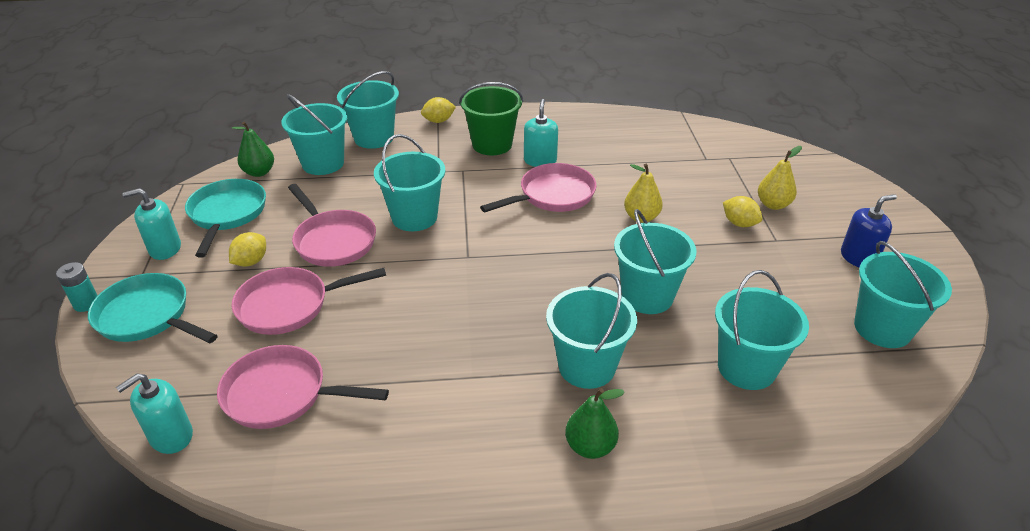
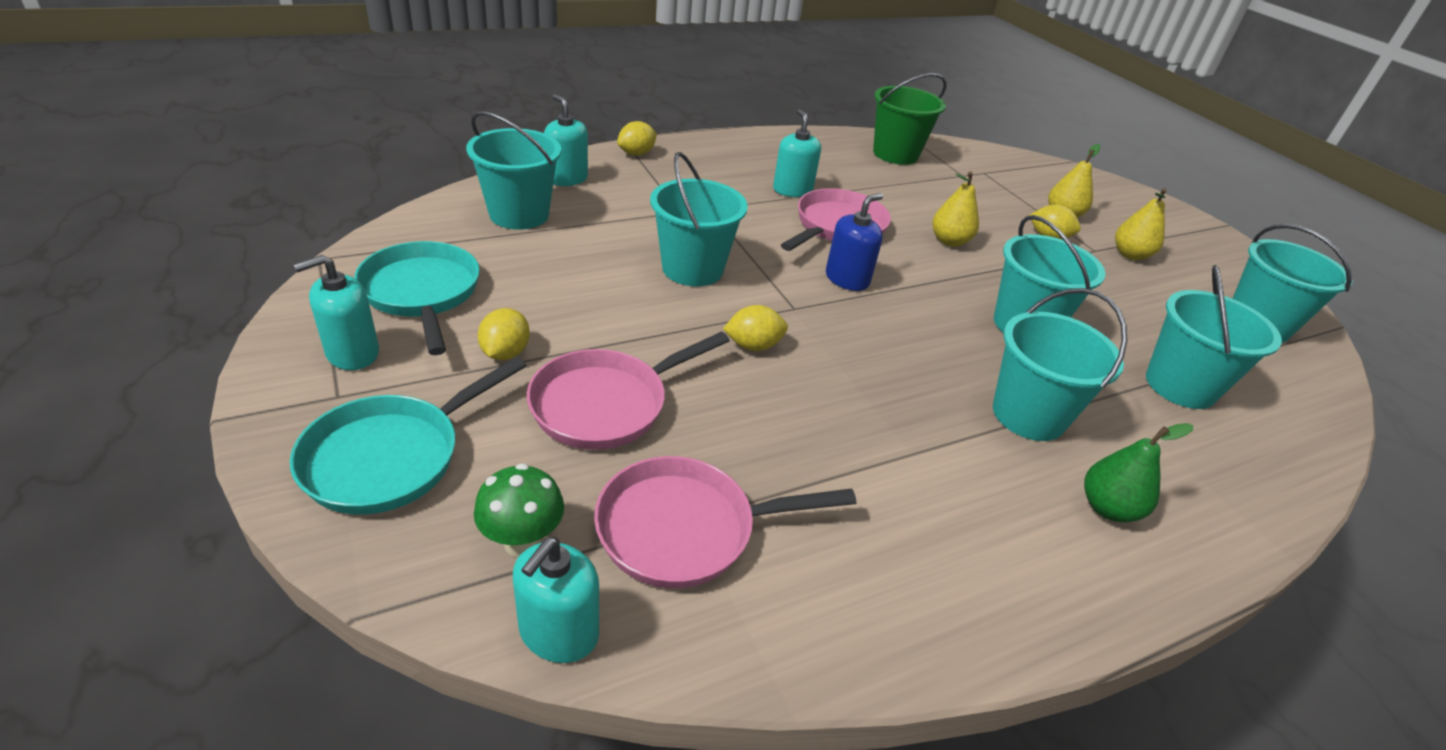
camera: 25 degrees left, 0 degrees up
turquoise battery [56,262,98,312] -> none
turquoise pan [88,273,218,343] -> turquoise pan turned 60 degrees counterclockwise [290,357,526,514]
green pear [232,121,274,177] -> none
pink pan [288,184,376,267] -> none
turquoise bucket [337,71,399,149] -> turquoise soap dispenser [544,94,588,186]
green bucket [459,82,523,155] -> green bucket moved to [873,73,947,165]
blue soap dispenser [841,194,897,268] -> blue soap dispenser moved to [826,193,883,291]
none -> green mushroom [474,463,564,557]
none -> yellow lemon [723,305,788,351]
none -> yellow pear [1115,188,1167,260]

